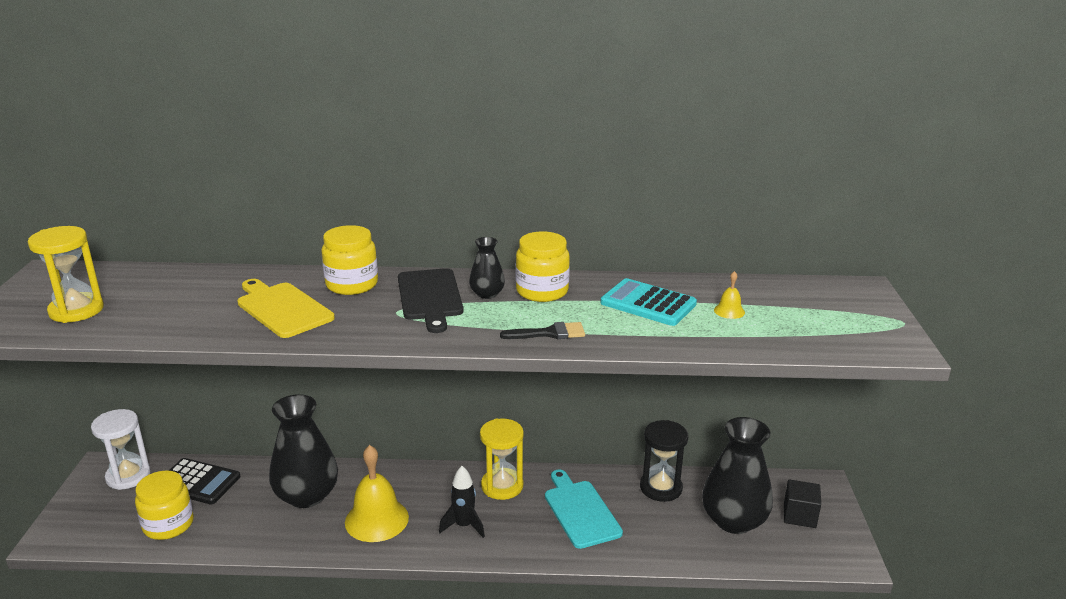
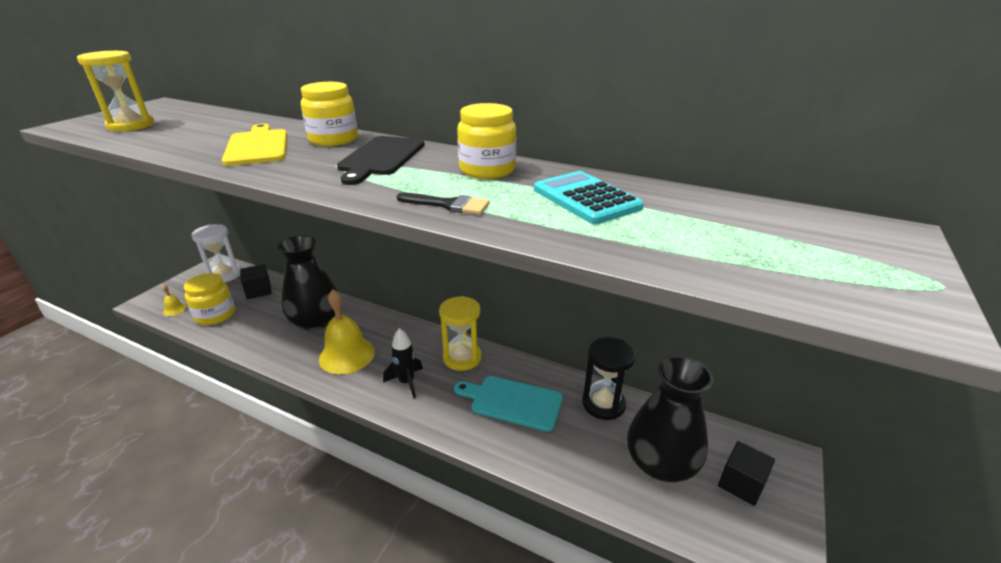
camera: 25 degrees right, 5 degrees up
black calculator [169,458,240,504] -> black cube [240,264,272,299]
black vase [469,237,505,299] -> none
turquoise cutting board [545,469,623,549] -> turquoise cutting board turned 75 degrees counterclockwise [454,376,563,431]
yellow bell [714,271,745,319] -> yellow bell moved to [162,285,186,316]

